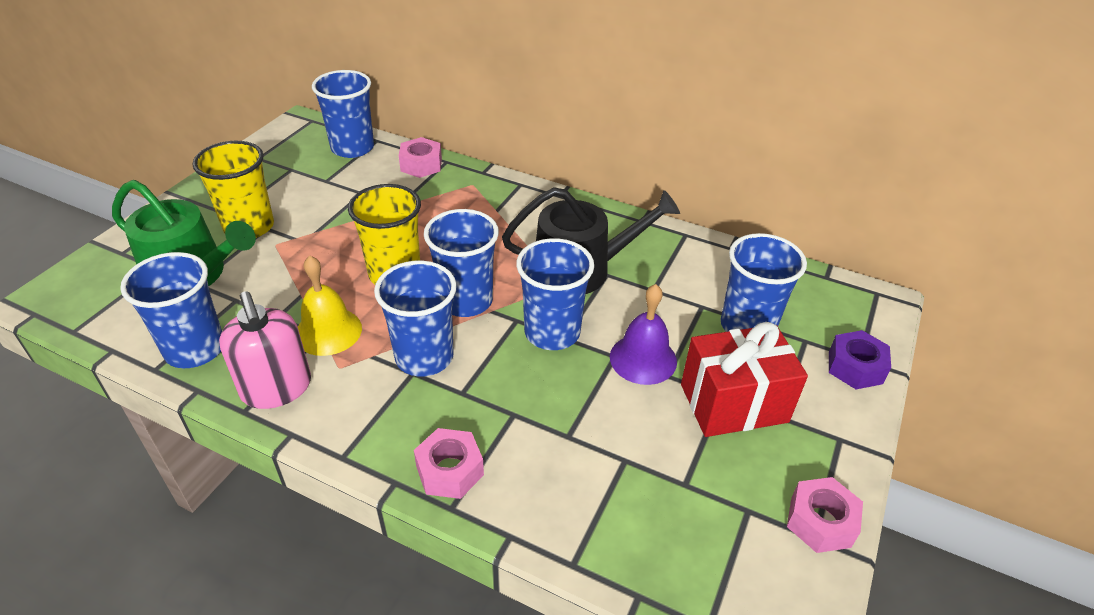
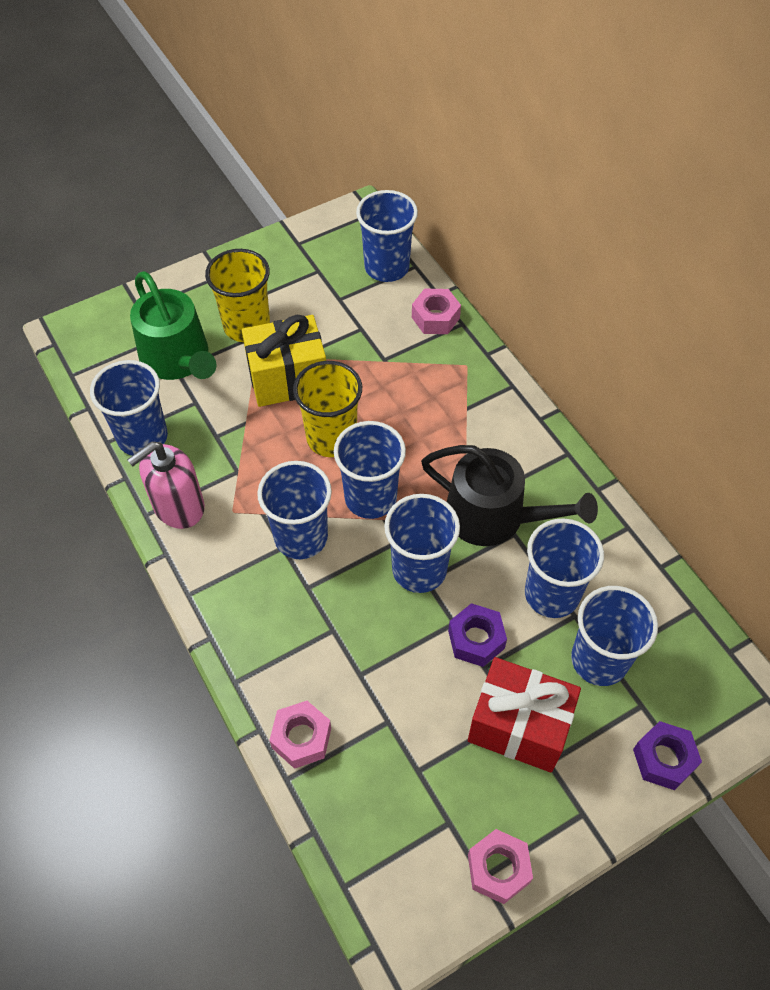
camera: 35 degrees right, 15 degrees up
pink soap dispenser [219,291,311,409] -> pink soap dispenser turned 45 degrees clockwise [127,442,205,529]
yellow bell [298,256,362,356] -> none
pink nut [414,428,484,499] -> pink nut moved to [269,701,331,769]
purple bell [610,284,677,385] -> purple nut [448,603,507,667]
none -> yellow gift [242,315,326,407]
none -> blue cup [525,518,604,618]

